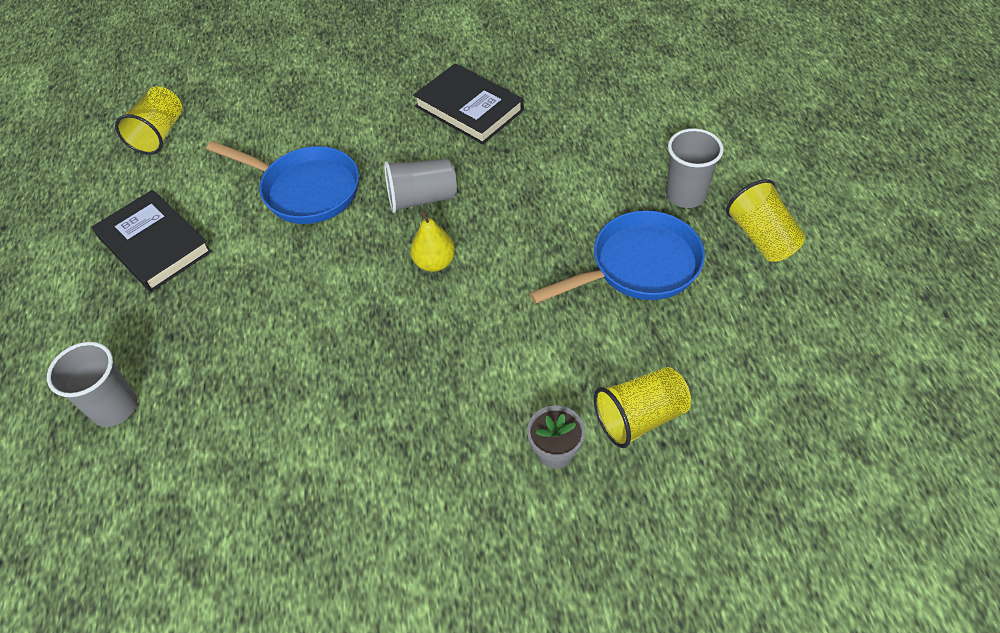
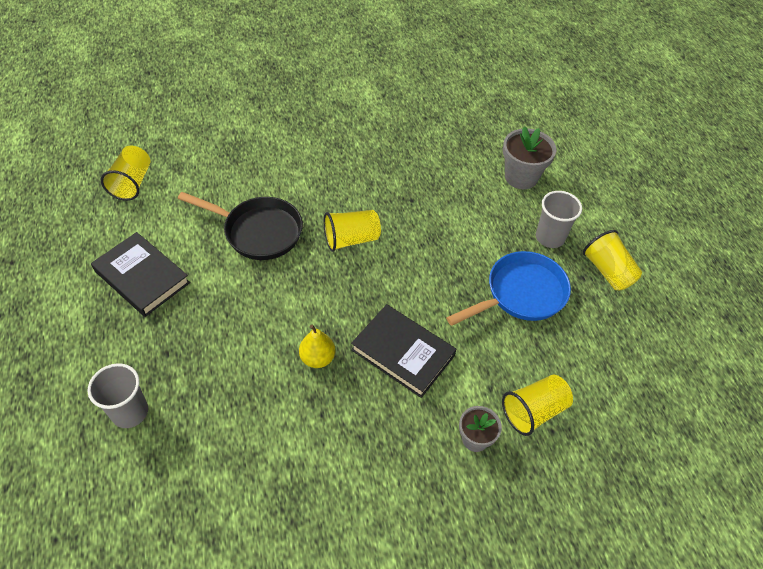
camera: 10 degrees left, 0 degrees up
blue pan [207,141,359,224] -> black pan [178,192,303,260]
grey cup [384,159,457,213] -> yellow cup [324,210,381,252]
yellow pear [411,210,455,272] -> yellow pear moved to [299,325,336,368]
black book [413,63,524,144] -> black book moved to [351,304,456,398]
none -> grey flower pot [503,126,556,189]

